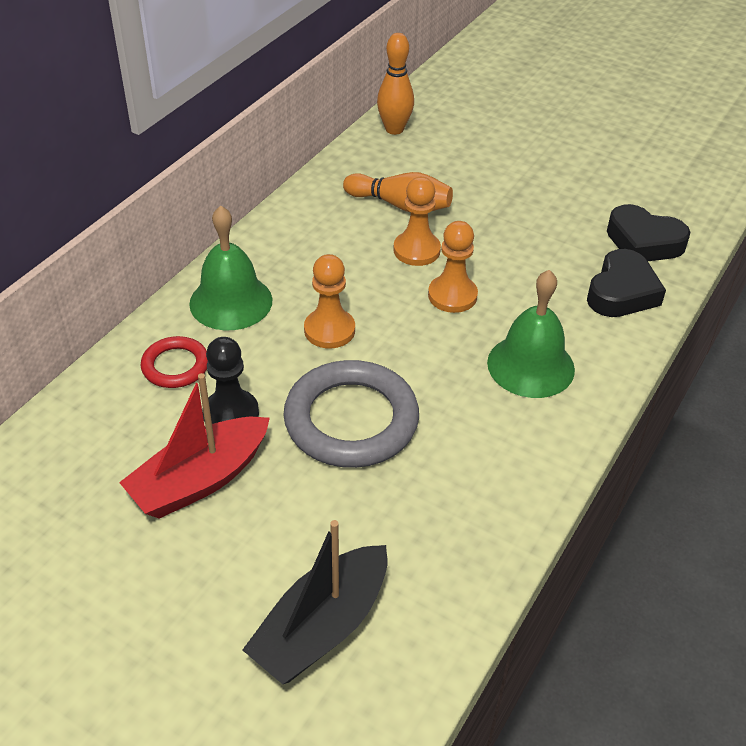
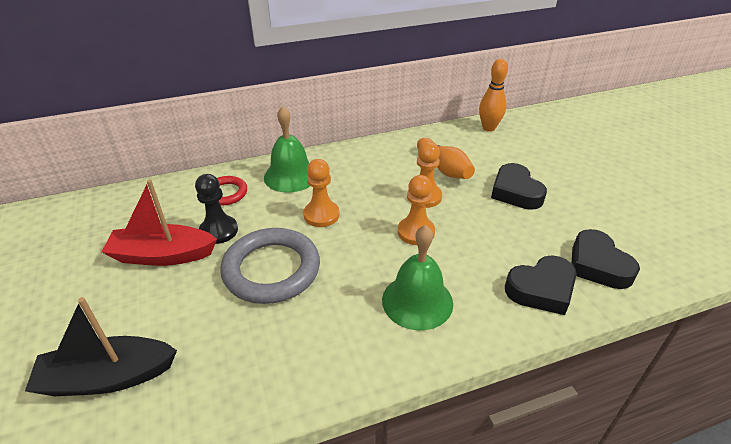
camera: 40 degrees right, 5 degrees down
none -> black heart [491,163,547,210]

